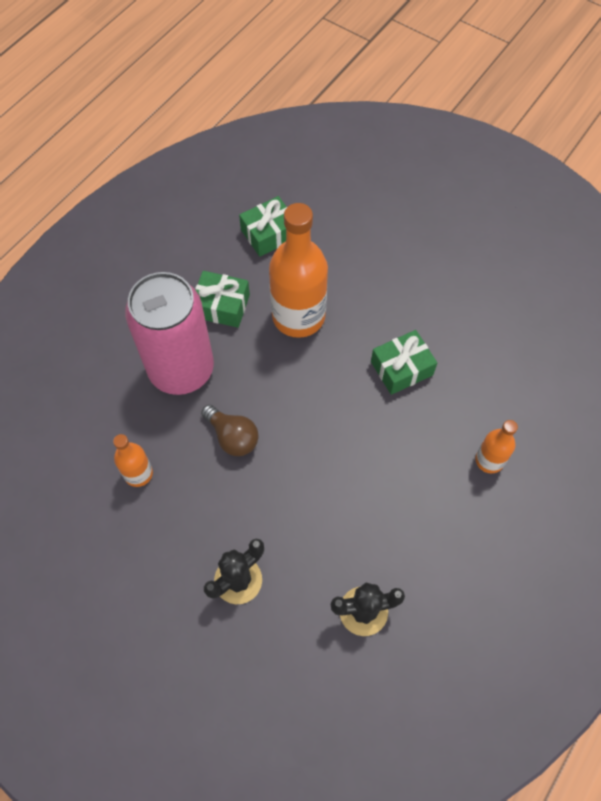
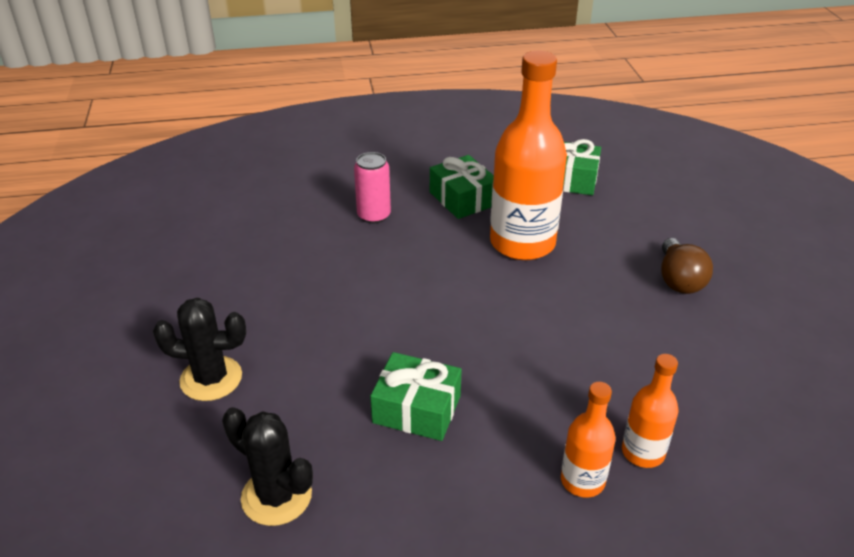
camera: 45 degrees right, 25 degrees down
orange bottle [113,434,153,487] -> orange bottle moved to [622,354,679,468]
pink can [125,272,214,395] -> pink can [354,152,391,224], size x0.44
brown light bulb [201,405,259,456] -> brown light bulb moved to [661,238,713,294]
green gift [371,330,437,395] -> green gift moved to [370,352,462,441]

